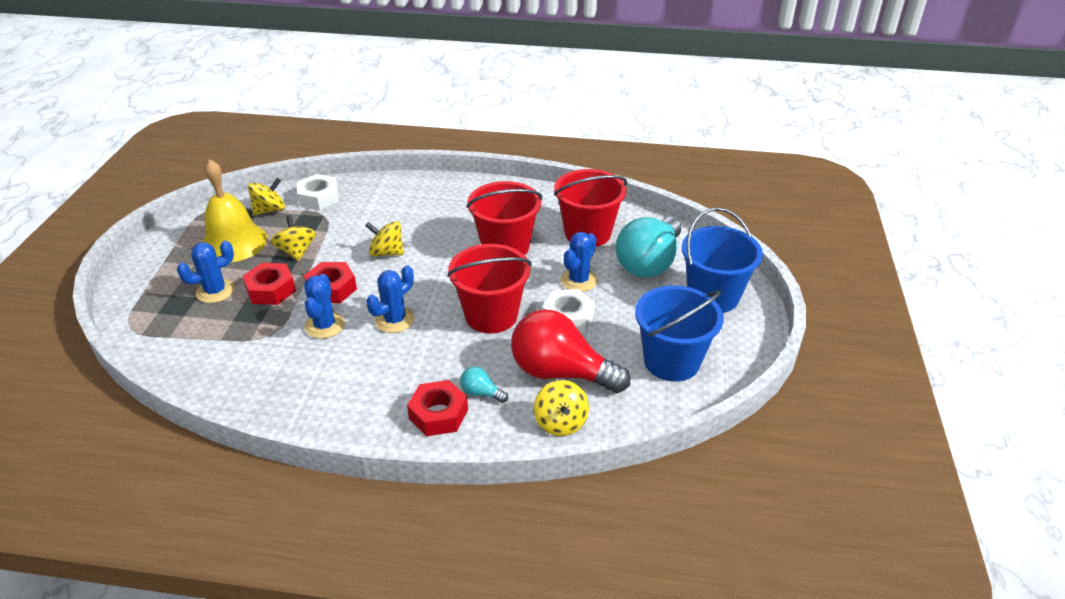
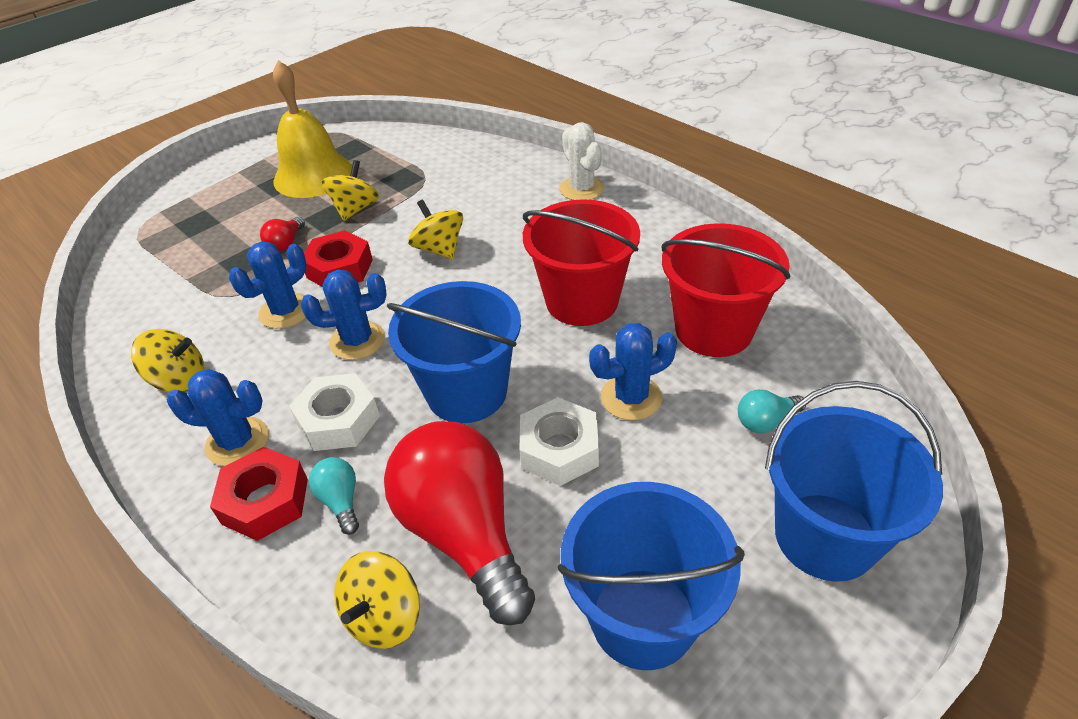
camera: 40 degrees right, 5 degrees up
blue cactus [177,241,235,303] -> blue cactus moved to [167,369,269,466]
red nut [243,263,296,305] -> red light bulb [260,217,305,252]
yellow spinning top [248,178,285,215] -> yellow spinning top moved to [131,329,204,392]
white nut [297,174,339,210] -> white nut moved to [289,373,380,451]
red bucket [447,244,531,334] -> blue bucket [387,281,521,423]
turquoise light bulb [616,217,681,278] -> turquoise light bulb [738,389,806,433], size x0.41
none -> white cactus [559,122,605,200]

